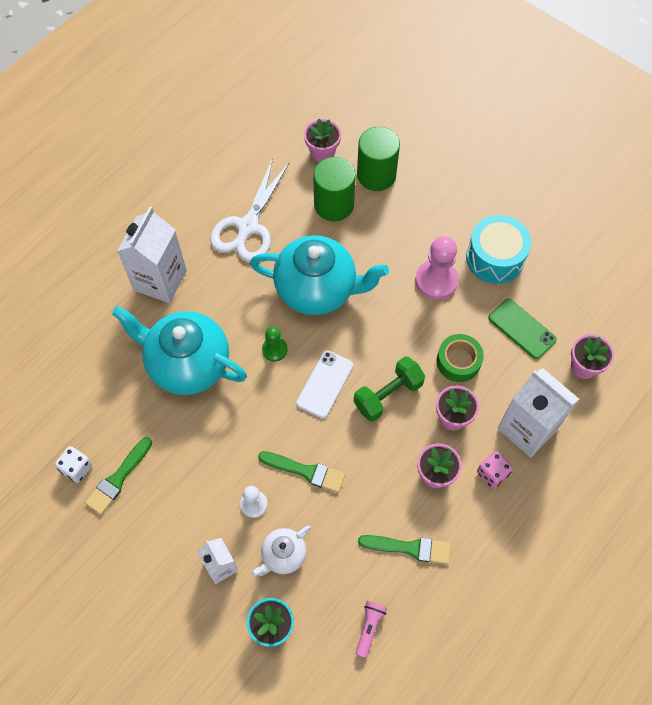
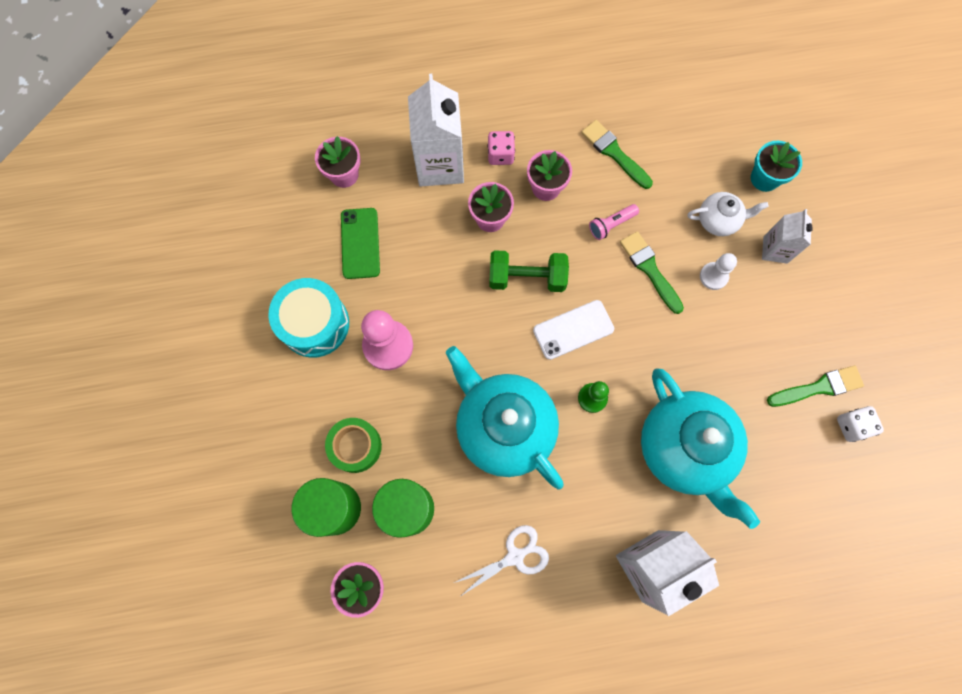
camera: 140 degrees left, 10 degrees up
white scissors [210,159,290,262] -> white scissors [454,525,549,596], size x0.61
pink flashlight [356,601,387,658] -> pink flashlight moved to [589,204,639,240]
green tape [437,334,484,382] -> green tape moved to [325,418,382,473]

